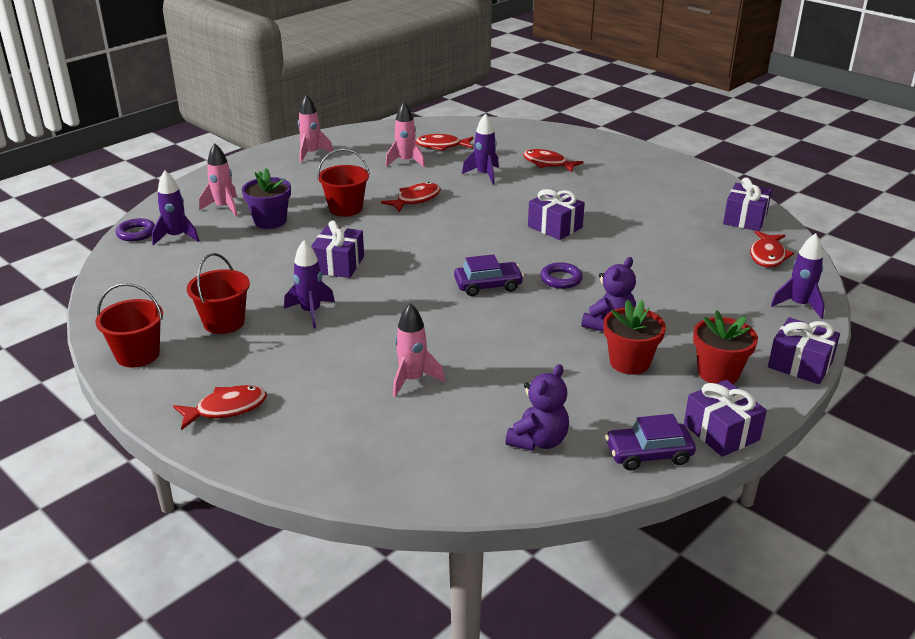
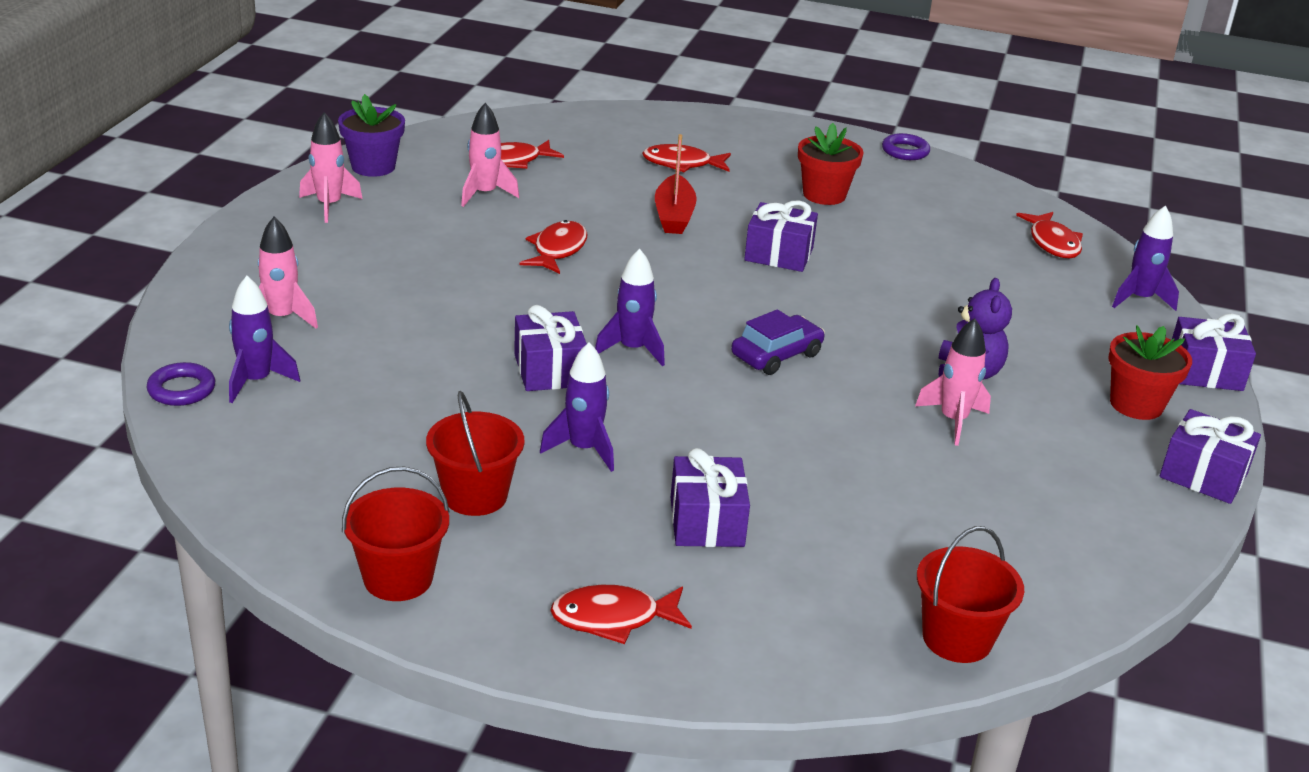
camera: 30 degrees left, 0 degrees up
red fish [173,385,267,430] -> red fish turned 135 degrees counterclockwise [550,585,692,644]
purple flower pot [242,168,291,229] -> purple flower pot moved to [338,94,405,177]
red bucket [317,149,370,217] -> red bucket moved to [917,526,1024,663]
pink rocket [393,303,445,397] -> pink rocket moved to [915,318,991,446]
purple rocket [462,113,499,184] -> purple rocket moved to [595,249,665,366]
purple teddy bear [505,364,569,451] -> none
purple ring [540,262,583,289] -> purple ring moved to [882,133,930,160]
red flower pot [603,300,666,375] -> red flower pot moved to [798,123,864,205]
purple car [605,414,696,471] -> none
purple gift [723,177,772,231] -> purple gift moved to [671,448,750,547]
none -> red boat [655,134,697,234]

